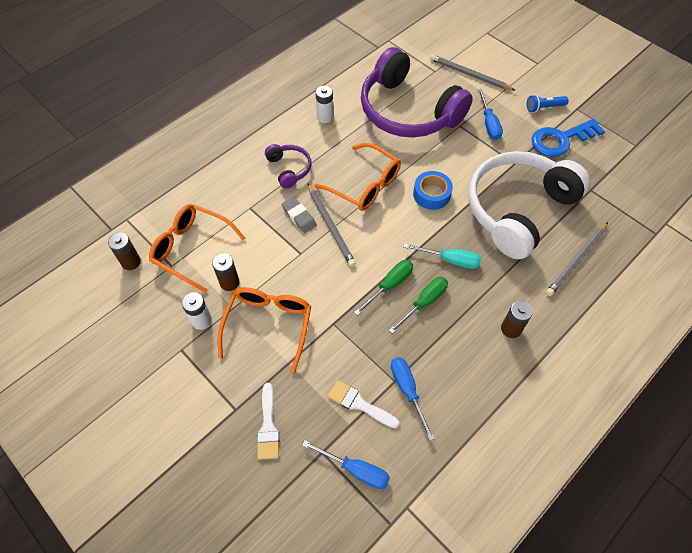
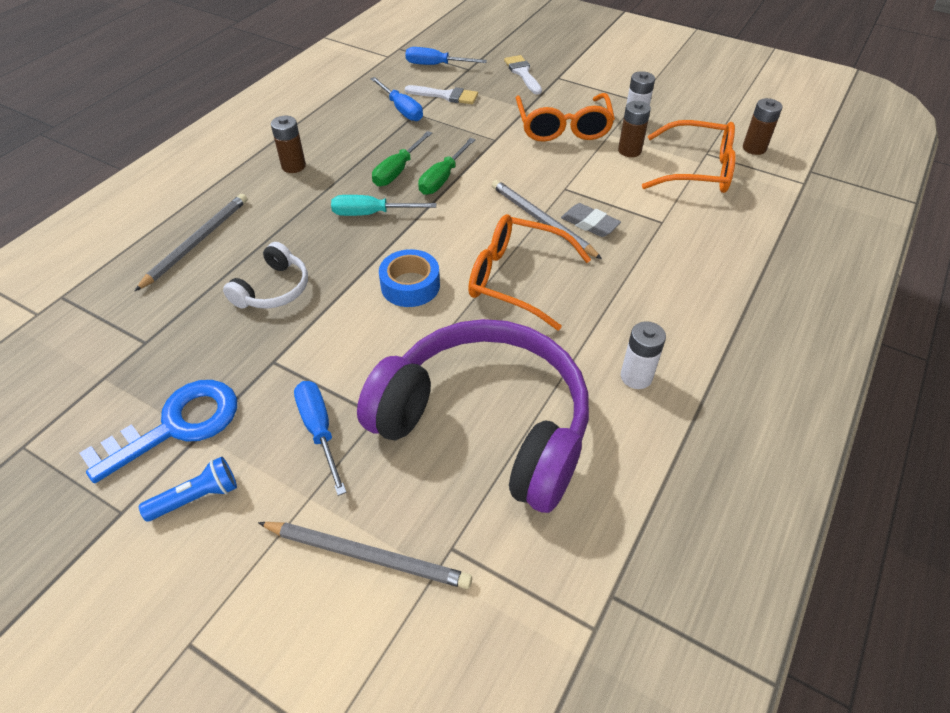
camera: 165 degrees right, 10 degrees down
purple headphones [265,144,311,188] -> none
white headphones [468,151,591,259] -> white headphones [223,242,308,309], size x0.44

